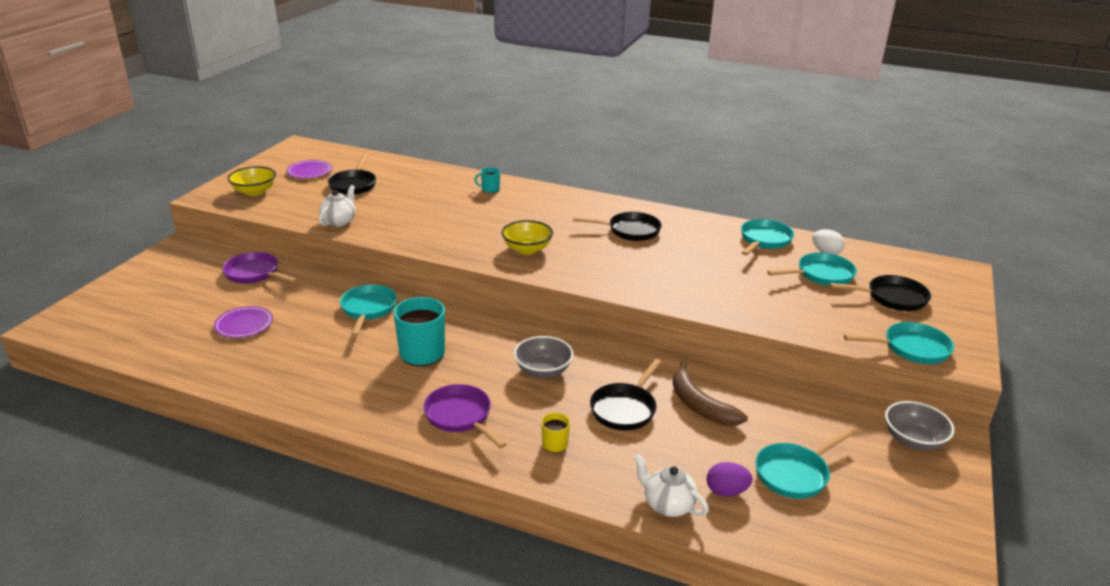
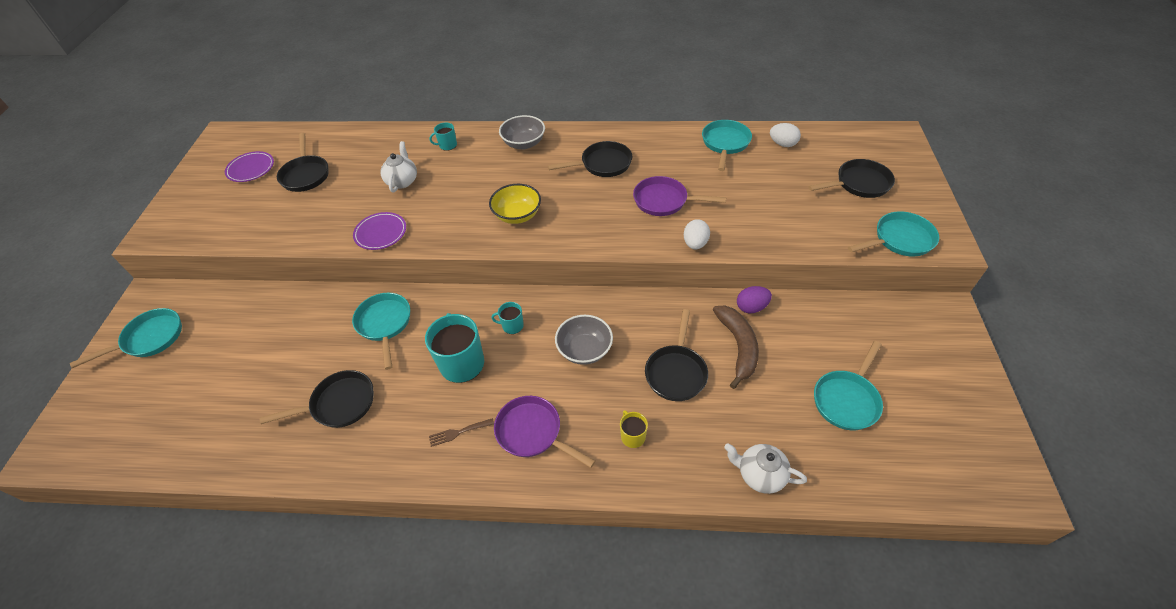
camera: 15 degrees left, 20 degrees up
purple plate [214,306,273,338] -> purple plate moved to [353,212,406,250]
purple pan [222,252,298,284] -> purple pan moved to [633,176,726,216]
yellow bowl [228,166,276,196] -> none
white teapot [319,185,355,227] -> white teapot moved to [380,141,417,192]
brown banana [673,361,748,426] -> brown banana turned 135 degrees counterclockwise [713,305,759,389]
purple egg [707,462,752,497] -> purple egg moved to [737,286,772,313]
turquoise pan [767,253,857,286] -> turquoise pan moved to [70,308,182,368]
grey bowl [885,401,955,451] -> grey bowl moved to [499,115,545,149]
none -> black pan [260,370,374,428]
none -> brown fork [429,418,494,447]
none -> turquoise mug [491,302,524,334]
none -> white egg [684,219,710,249]

